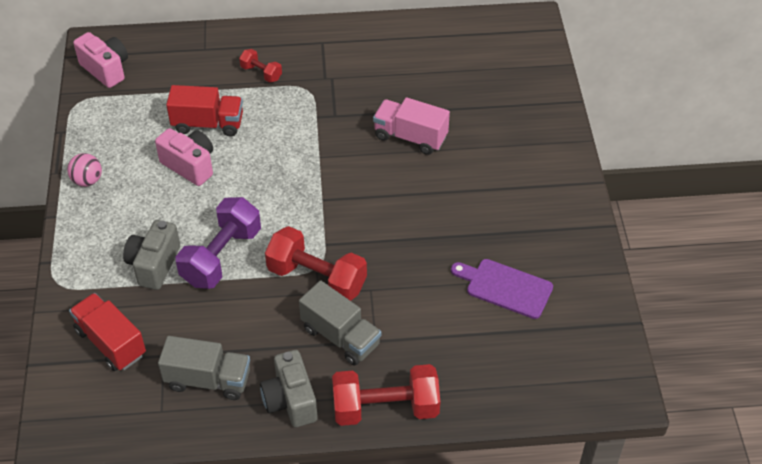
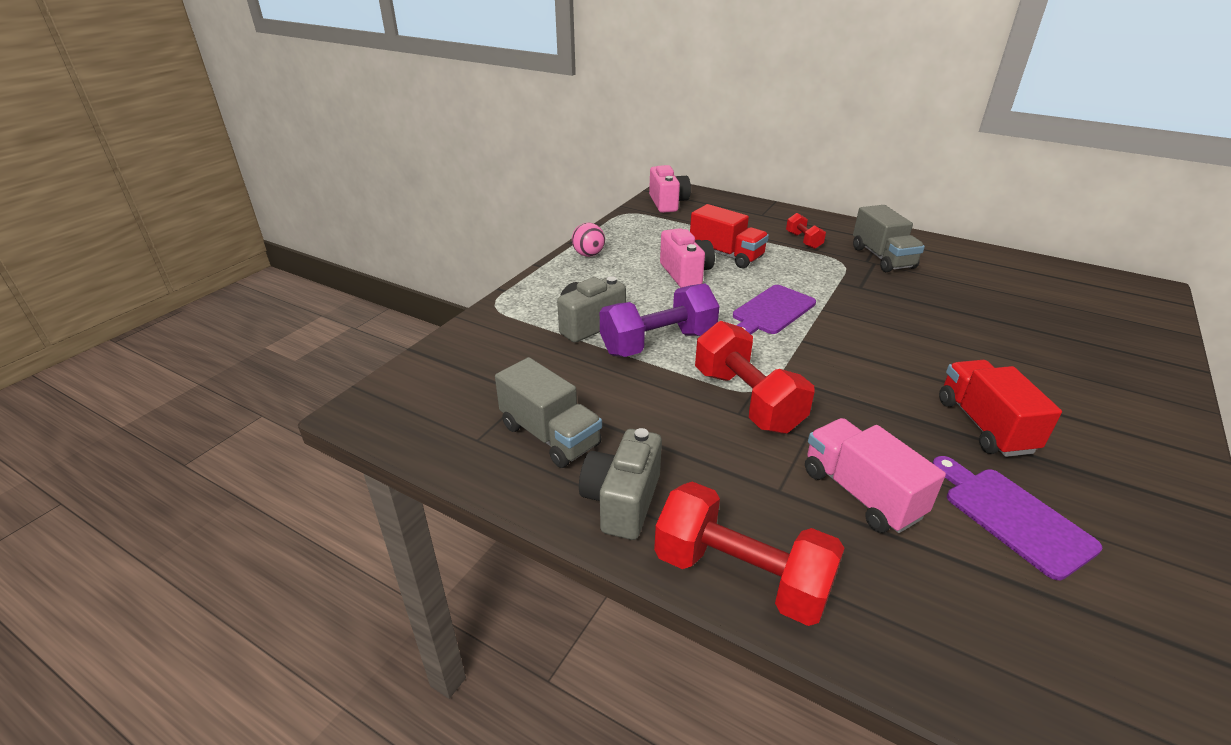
camera: 35 degrees right, 15 degrees down
red truck [69,293,146,371] -> red truck moved to [939,360,1062,457]
grey truck [299,280,381,366] -> grey truck moved to [853,205,925,272]
pink truck [373,97,450,155] -> pink truck moved to [805,418,946,533]
none -> purple cutting board [733,285,816,334]

